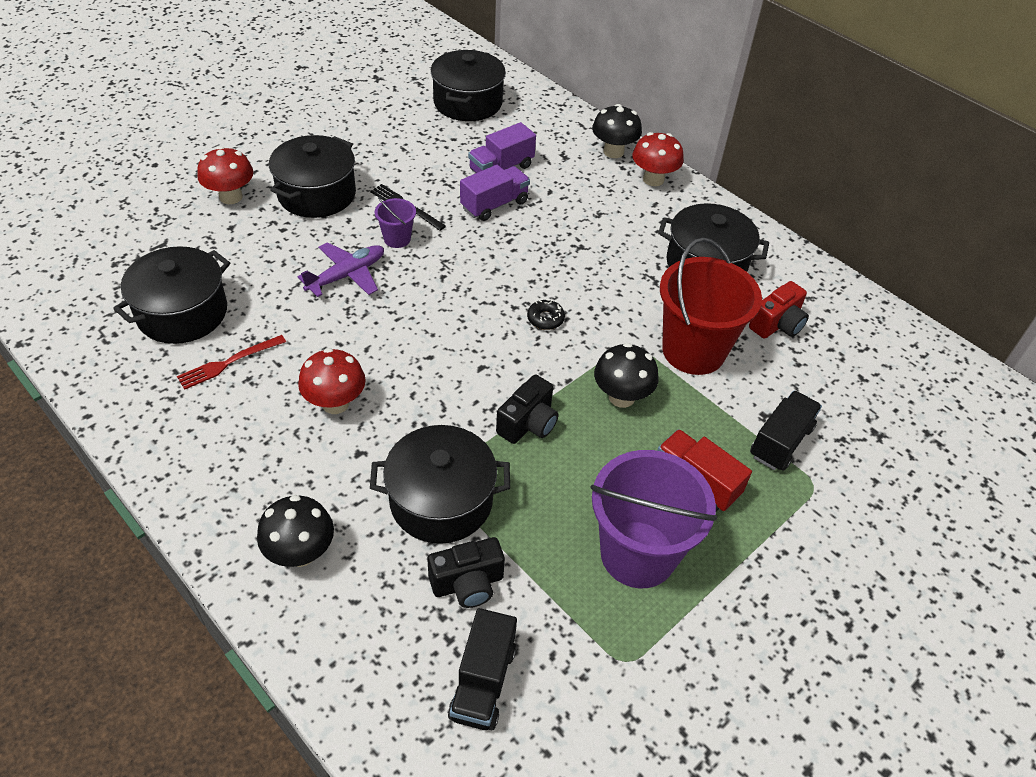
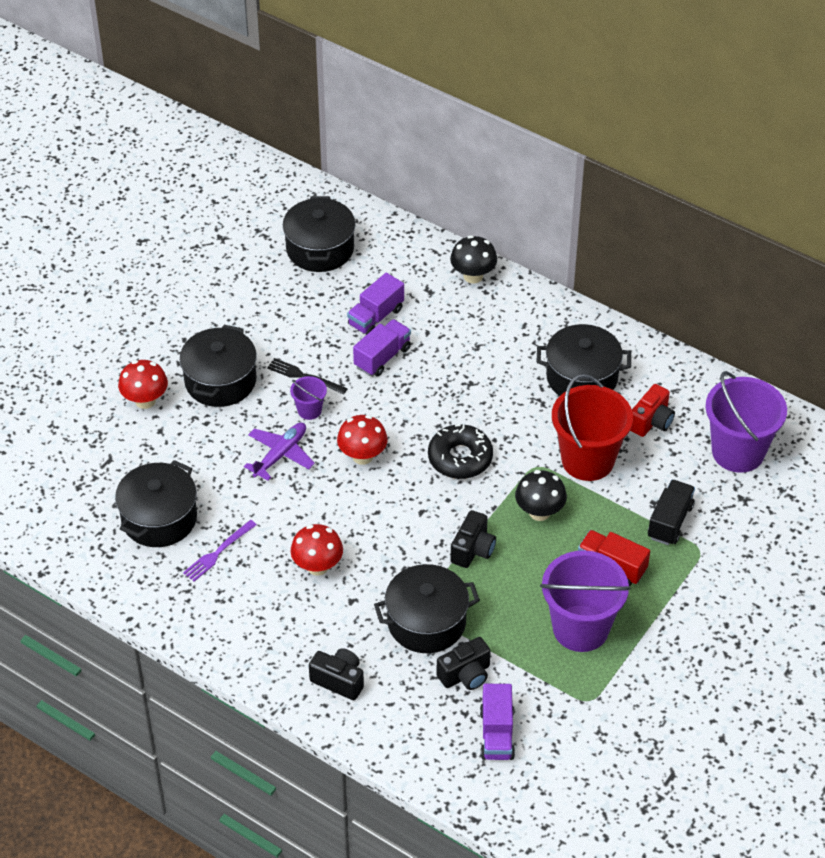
camera: 10 degrees left, 0 degrees up
red fork [177,335,286,390] -> purple fork [183,520,257,582]
black mushroom [257,495,334,567] -> black camera [309,648,364,700]
black truck [448,608,517,731] -> purple truck [480,684,515,760]
black donut [527,300,565,330] -> black donut [428,424,493,479], size x2.03
red mushroom [632,132,684,186] -> red mushroom moved to [337,415,388,465]
none -> purple bucket [705,371,787,473]

